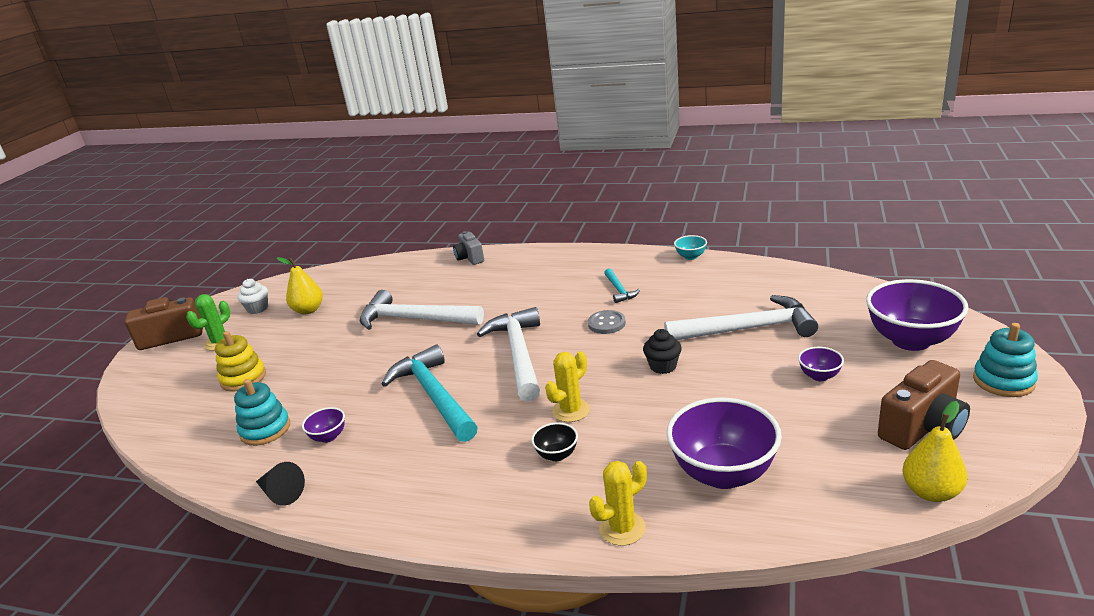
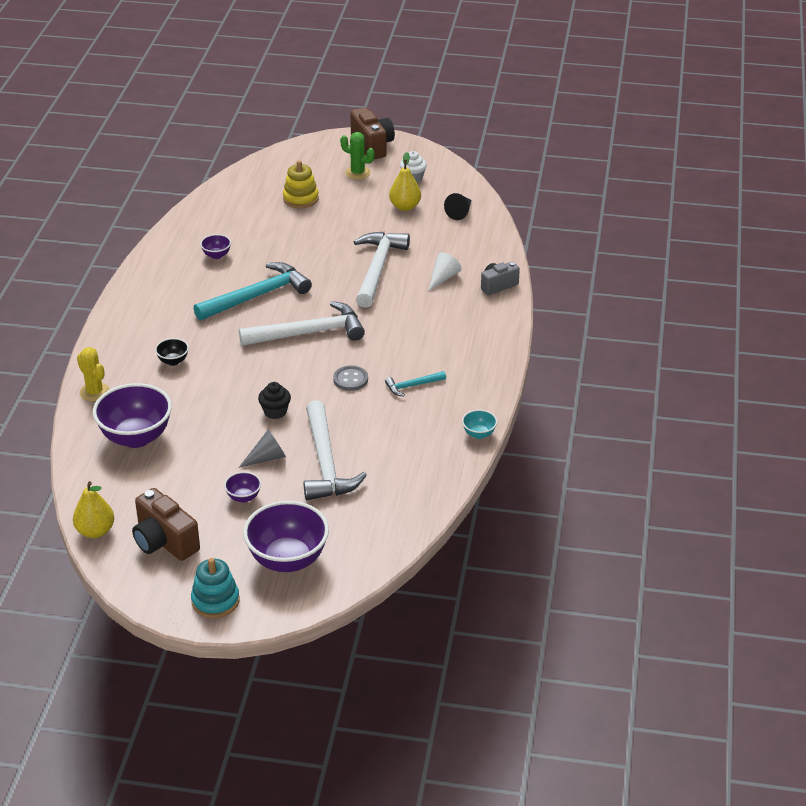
camera: 80 degrees right, 10 degrees up
turquoise stacking toy [234,379,290,446] -> none
black cone [256,462,305,506] -> black cone moved to [444,193,471,220]
yellow cactus [545,351,590,422] -> none
none -> grey cone [239,430,286,468]
none -> white cone [428,252,462,291]

